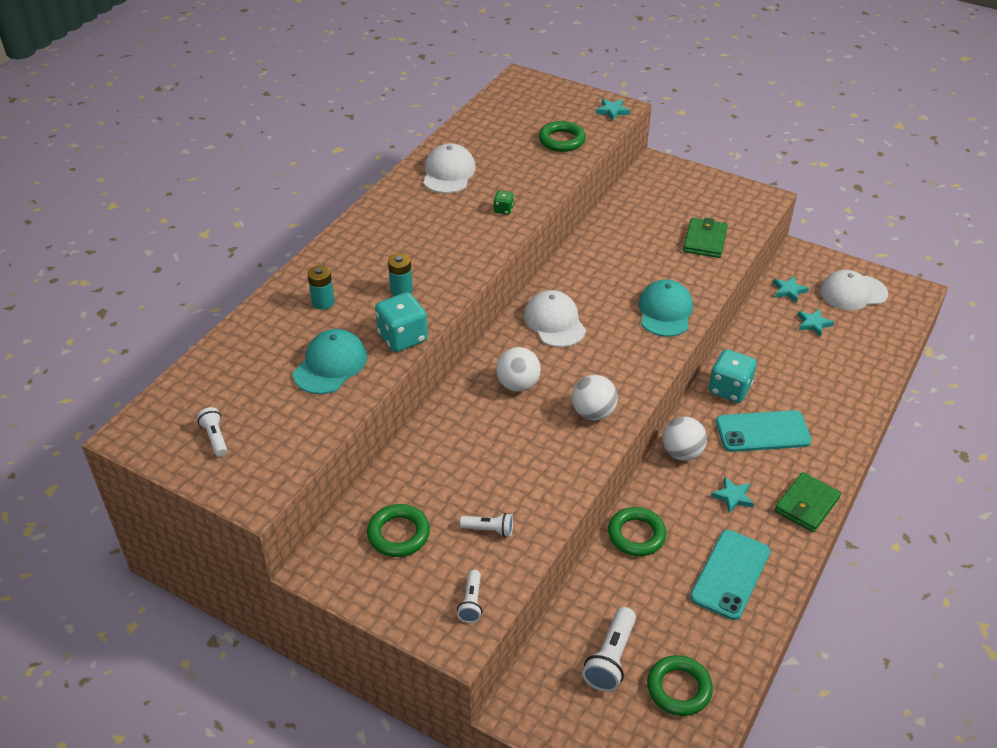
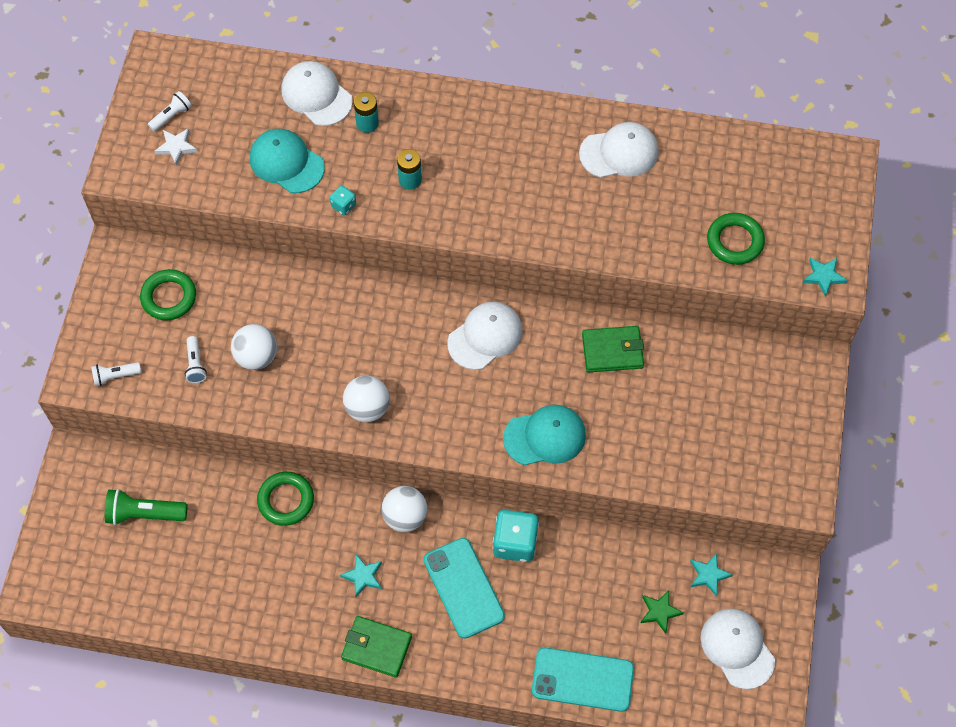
camera: 70 degrees right, 20 degrees up
turquoise cap [293,329,367,394] -> turquoise cap turned 150 degrees counterclockwise [250,129,325,193]
turquoise dice [375,292,428,352] -> turquoise dice [330,185,356,215], size x0.49
green dice [493,190,514,215] -> none
white ball [496,347,541,392] -> white ball moved to [231,324,277,370]
white flashlight [582,607,636,692] -> green flashlight [105,489,187,525]
green ring [647,655,713,716] -> none
green wallet [683,218,728,258] -> green wallet moved to [582,326,644,372]
turquoise phone [690,530,770,620] -> turquoise phone moved to [532,647,634,712]
turquoise star [798,309,834,337] -> green star [641,590,684,634]
none -> white star [154,128,197,166]
none -> white cap [281,61,353,126]

